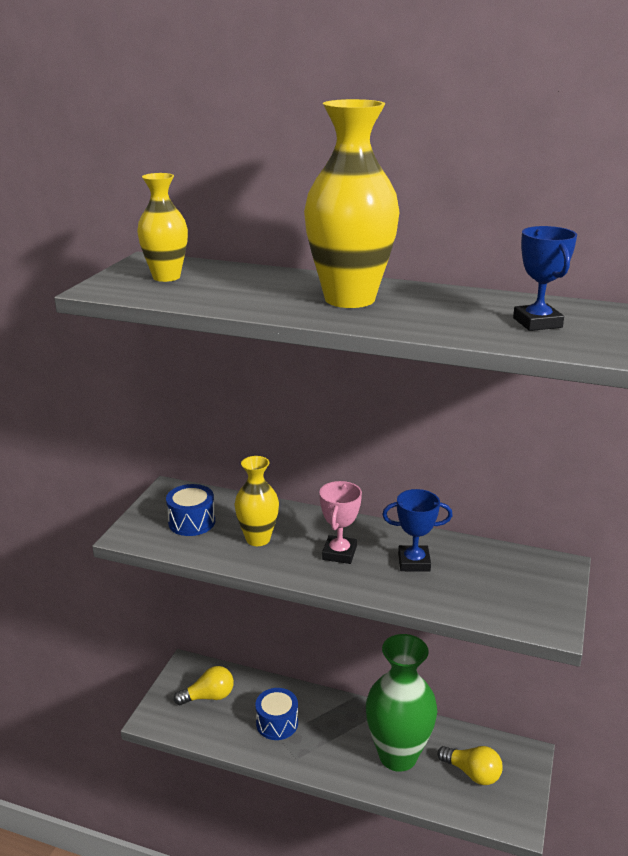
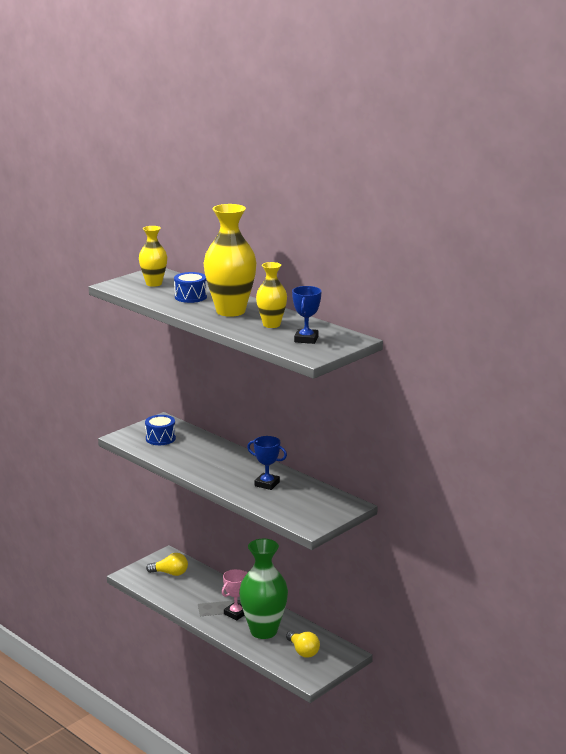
camera: 25 degrees right, 5 degrees down
yellow vase [234,456,279,546] -> yellow vase moved to [256,262,287,328]
blue drum [255,688,298,740] -> blue drum moved to [174,272,207,303]
pink trophy [319,481,362,564] -> pink trophy moved to [222,569,248,620]

